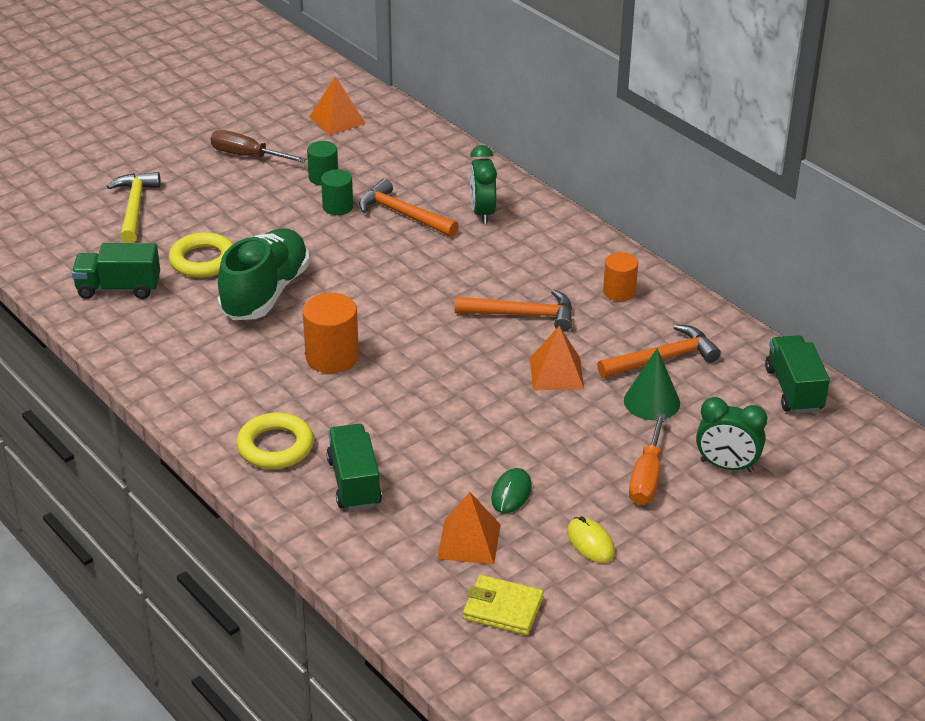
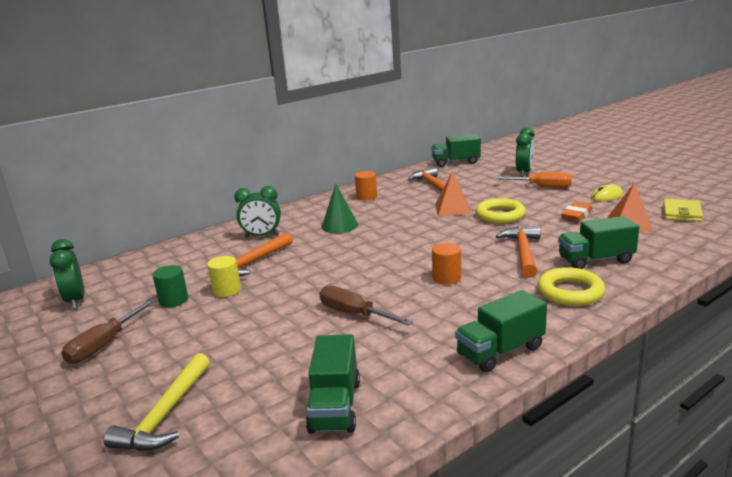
camera: 85 degrees left, 15 degrees down
yellow hammer [107,172,160,243] -> yellow hammer turned 75 degrees counterclockwise [104,353,210,451]
yellow ring [169,232,233,278] -> yellow ring moved to [475,198,526,224]
green shoe [218,228,310,320] -> brown screwdriver [319,285,413,326]
orange cylinder [302,293,359,373] -> orange cylinder [432,243,461,285], size x0.64
orange pyramid [309,76,366,135] -> green clock [50,239,84,309]
green cylinder [321,169,353,215] -> yellow cylinder [207,256,241,297]
orange hammer [455,290,572,332] -> orange hammer moved to [495,226,541,278]
green mouse [491,468,532,513] -> orange eraser [561,202,592,222]
green cone [624,348,680,420] -> green cone moved to [322,184,358,233]
none -> green truck [455,290,547,372]

